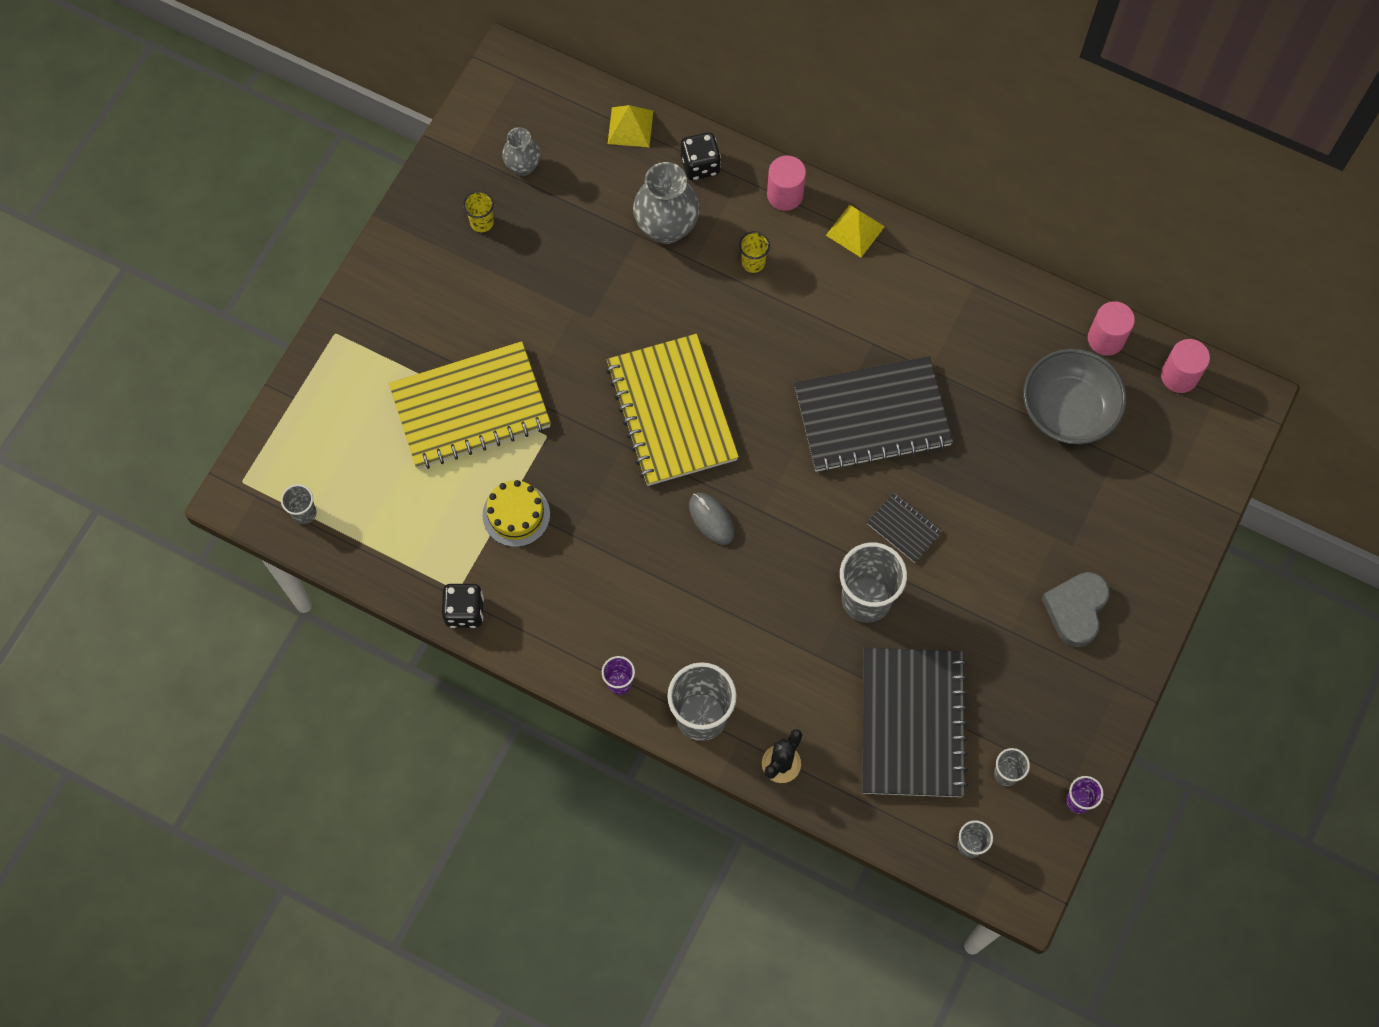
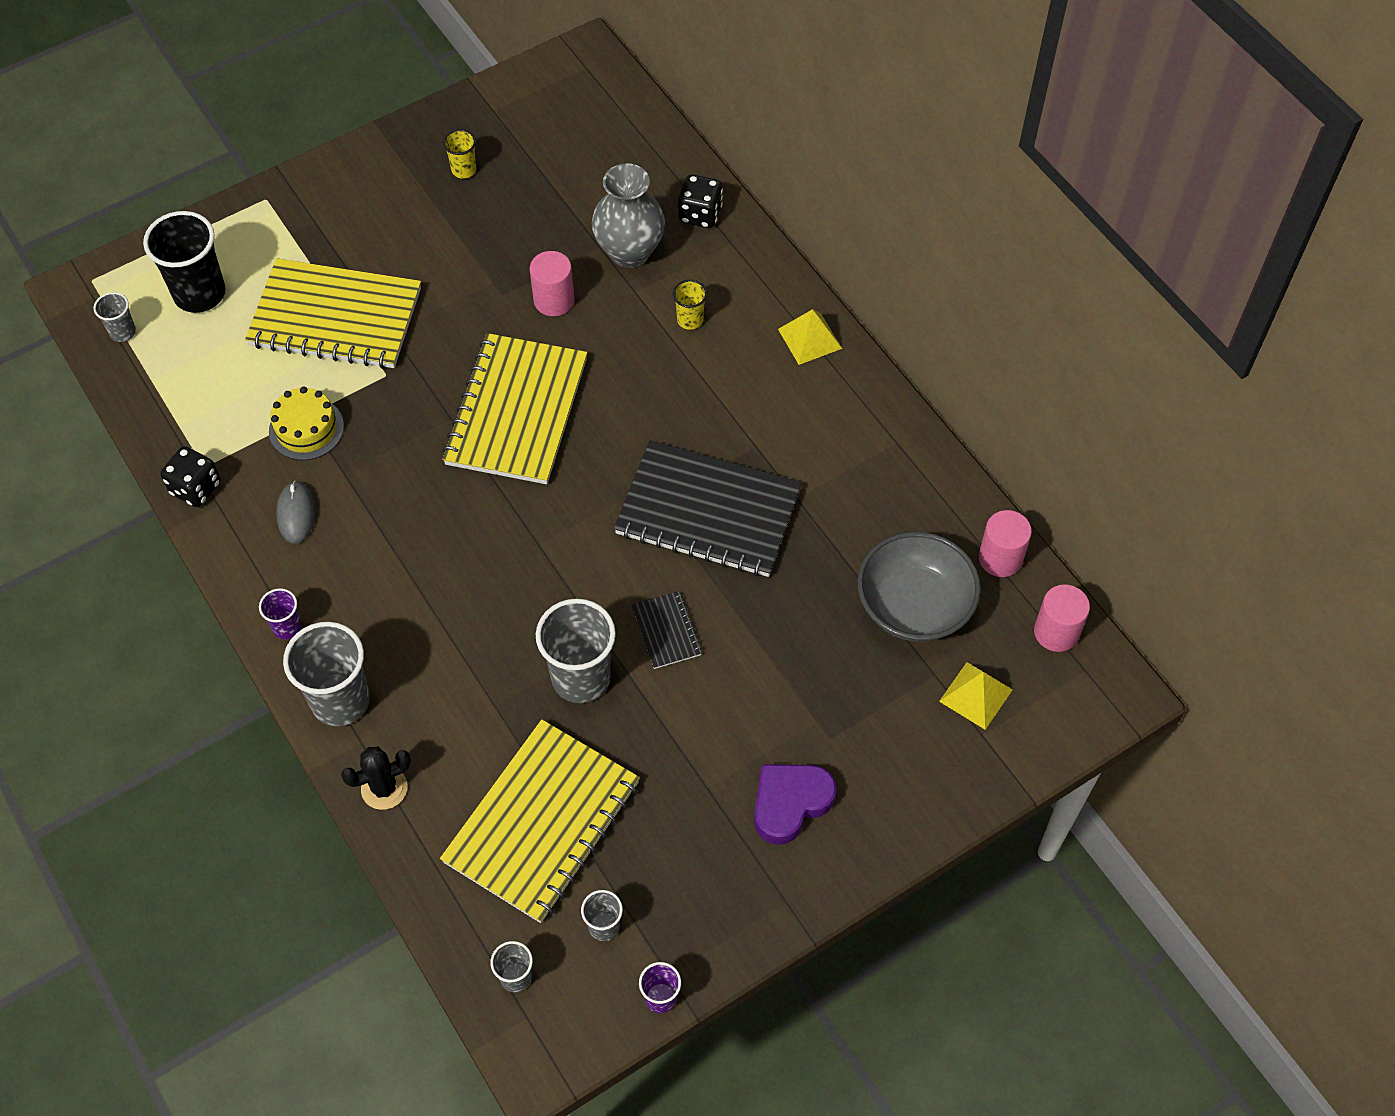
camera: 30 degrees right, 10 degrees down
grey vase [502,127,541,176] -> none
yellow pyramid [608,105,653,147] -> yellow pyramid moved to [939,662,1013,730]
grey mouse [689,493,735,545] -> grey mouse moved to [276,481,315,544]
pink cylinder [767,155,806,211] -> pink cylinder moved to [530,251,574,316]
black notebook [862,648,968,797] -> yellow notebook [440,719,640,923]
grey heart [1041,572,1110,648] -> purple heart [754,764,837,845]
none -> black cup [143,211,225,313]

